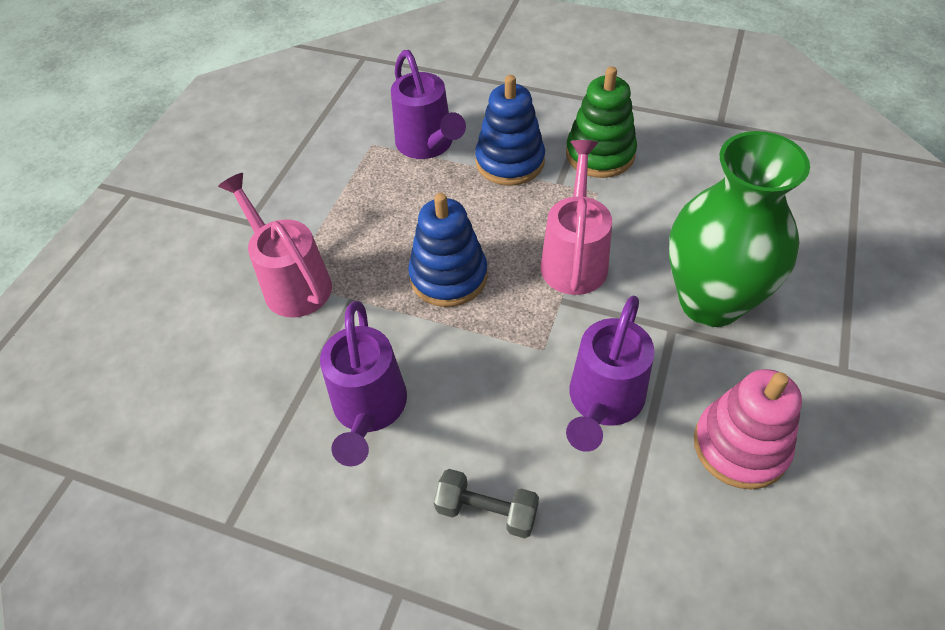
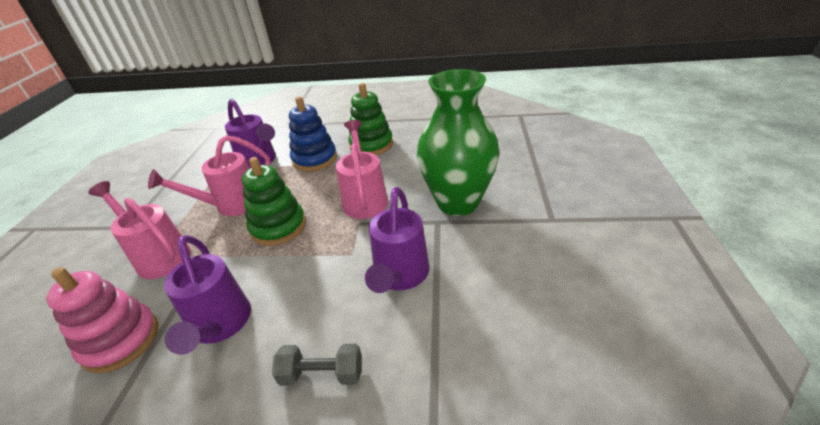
camera: 15 degrees left, 15 degrees down
blue stacking toy [408,193,487,307] -> green stacking toy [242,157,306,246]
pink stacking toy [694,369,802,489] -> pink stacking toy moved to [46,267,158,373]
none -> pink watering can [148,135,271,216]

